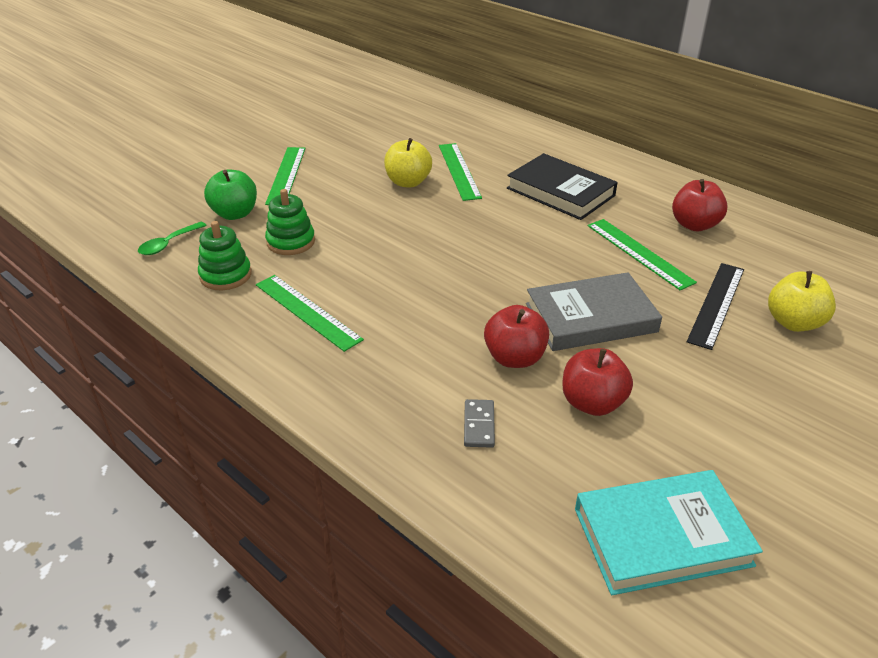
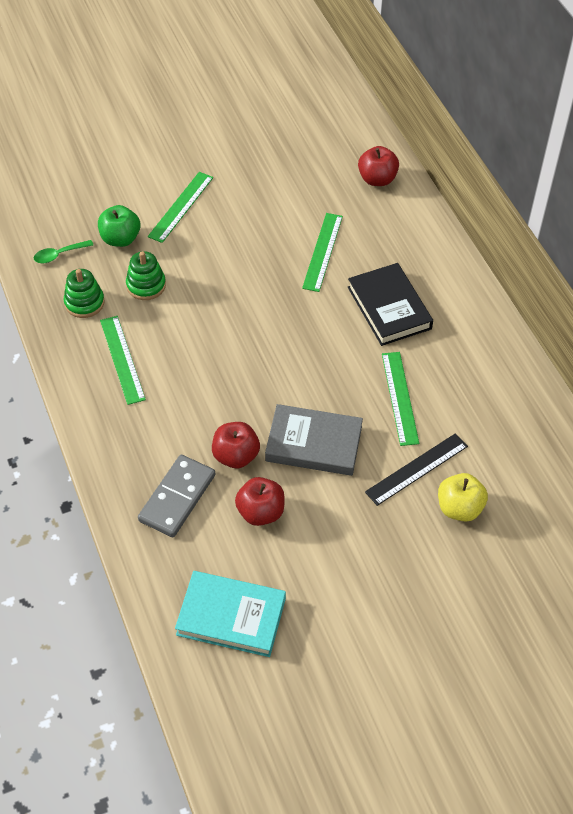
camera: 25 degrees right, 15 degrees up
yellow apple [384,138,432,188] -> none
grey domino [464,399,495,448] -> grey domino [138,455,215,537], size x2.03
red apple [672,179,728,231] -> red apple moved to [358,146,399,186]

